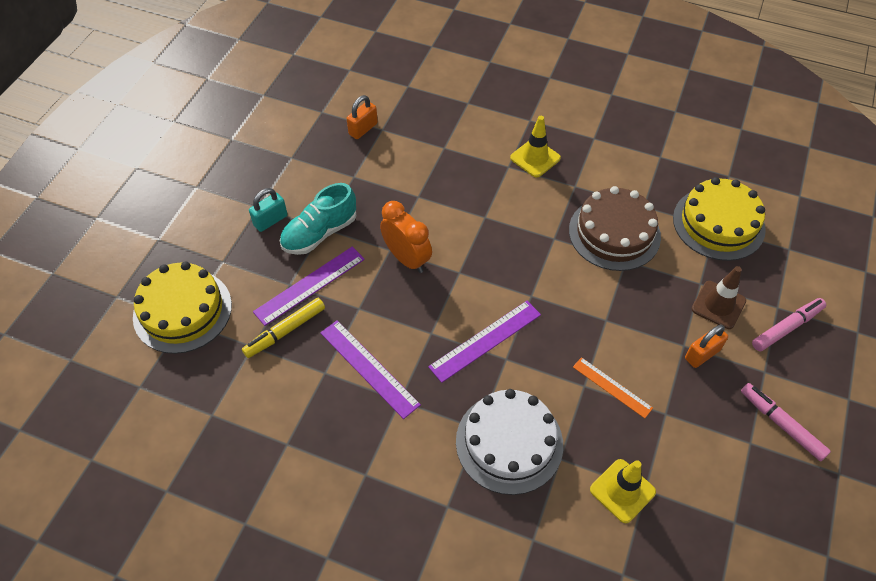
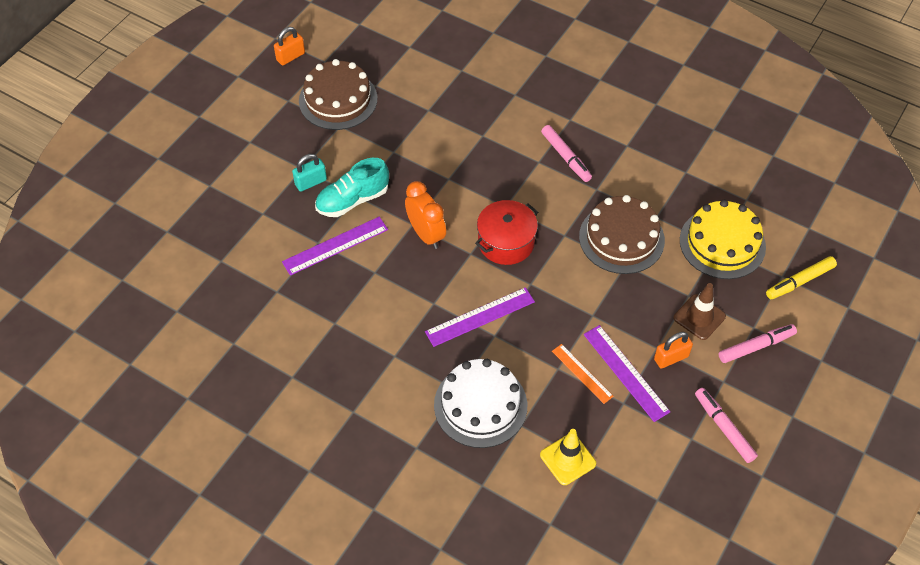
camera: 10 degrees right, 0 degrees up
yellow cake [133,261,232,354] -> none
yellow marker [242,298,325,358] -> yellow marker moved to [766,256,837,299]
purple ruler [320,320,421,419] -> purple ruler moved to [584,325,670,422]
orange padlock [347,95,378,139] -> orange padlock moved to [274,27,305,65]
yellow traffic cone [510,116,561,177] -> pink marker [541,125,592,182]
none -> brown cake [299,59,377,130]
none -> red pot [475,200,538,265]

